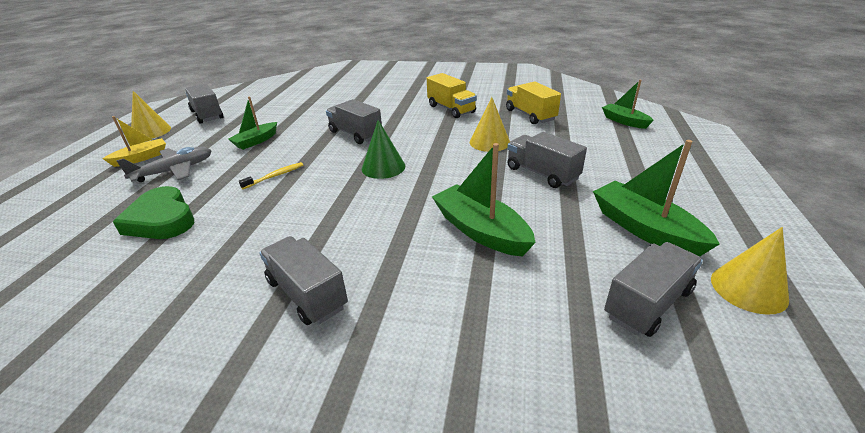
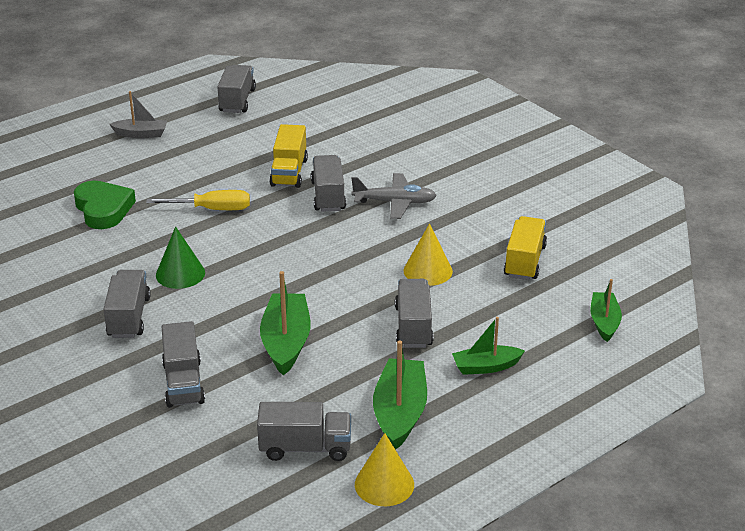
camera: 40 degrees right, 0 degrees up
yellow boat [102,116,166,167] -> grey boat [110,91,167,138]
green heart [113,186,194,239] -> green heart turned 150 degrees clockwise [74,181,136,229]
grey plane [116,147,212,182] -> grey plane moved to [351,173,437,219]
yellow cone [131,91,171,139] -> none
green boat [228,97,277,150] -> green boat moved to [452,317,525,375]
yellow toothbrush [239,162,303,189] -> yellow screwdriver [146,190,250,210]
green cone [362,120,405,179] -> green cone moved to [156,226,205,289]
yellow truck [427,73,477,118] -> yellow truck moved to [269,124,308,188]
none -> grey truck [161,321,205,408]

